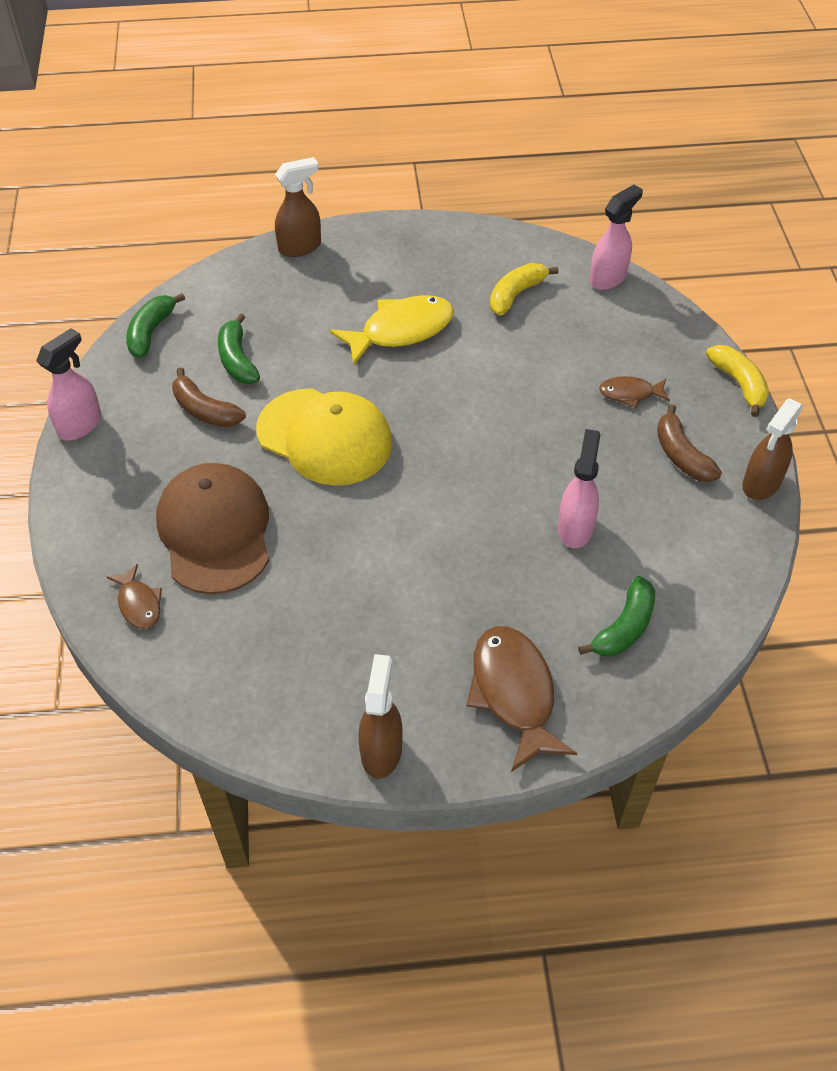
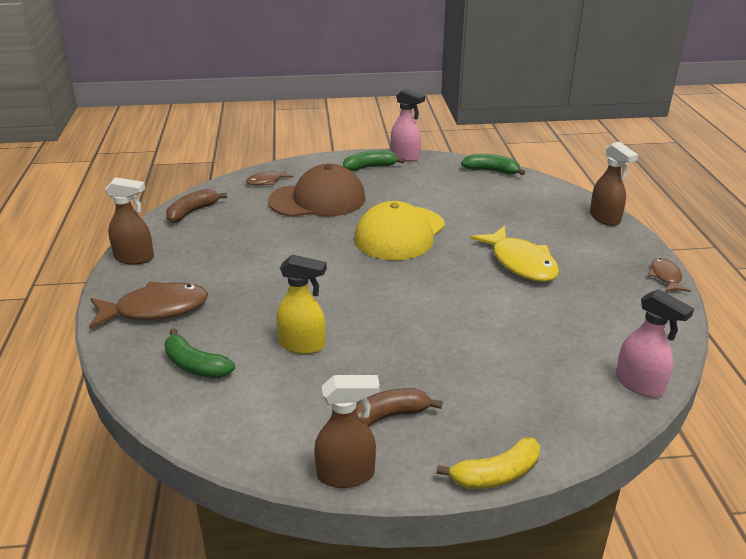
camera: 90 degrees right, 20 degrees down
brown banana [172,367,246,427] -> brown banana moved to [166,189,227,223]
green banana [218,313,260,384] -> green banana moved to [343,150,405,171]
yellow banana [490,263,559,316] -> none
pink spray bottle [558,429,601,548] -> yellow spray bottle [276,255,327,354]
brown fish [599,376,670,408] -> brown fish moved to [648,258,690,292]
brown spray bottle [742,398,804,500] -> brown spray bottle turned 135 degrees clockwise [314,375,380,488]

